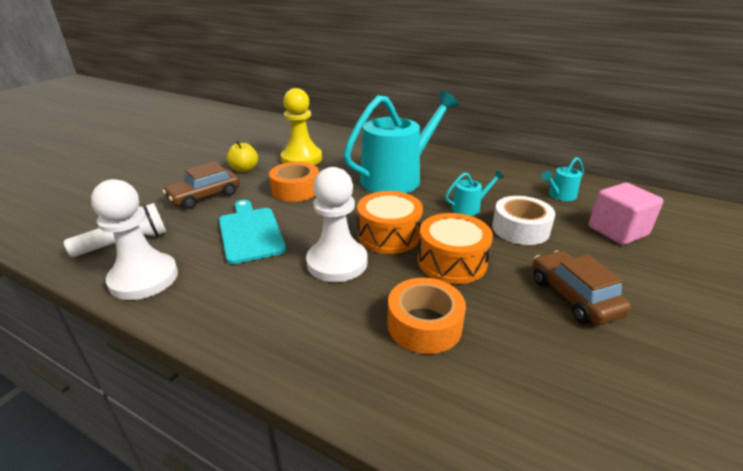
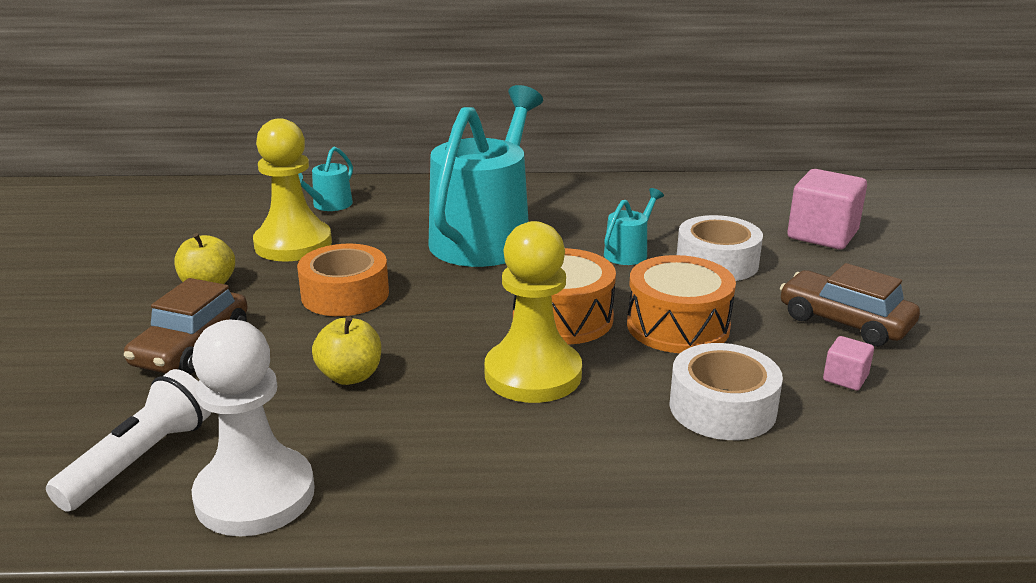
camera: 30 degrees left, 5 degrees down
turquoise cutting board [219,200,286,264] -> yellow apple [312,316,381,385]
white pawn [306,167,368,282] -> yellow pawn [484,221,582,403]
orange tape [387,278,466,354] -> white tape [669,343,783,440]
turquoise watering can [541,157,584,201] -> turquoise watering can moved to [298,147,353,211]
none -> pink cube [823,336,874,391]

